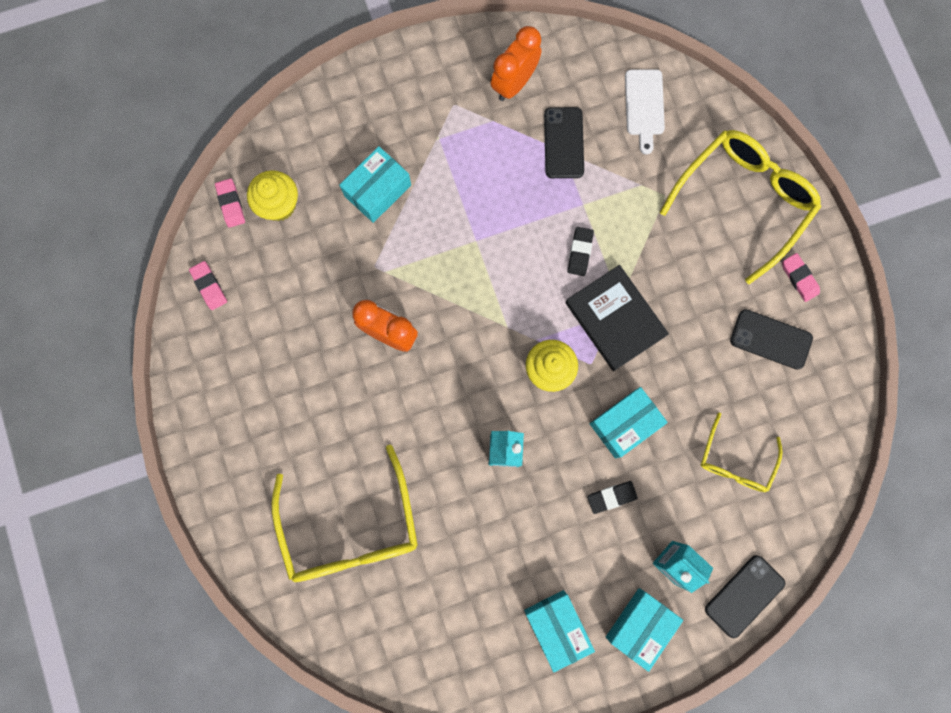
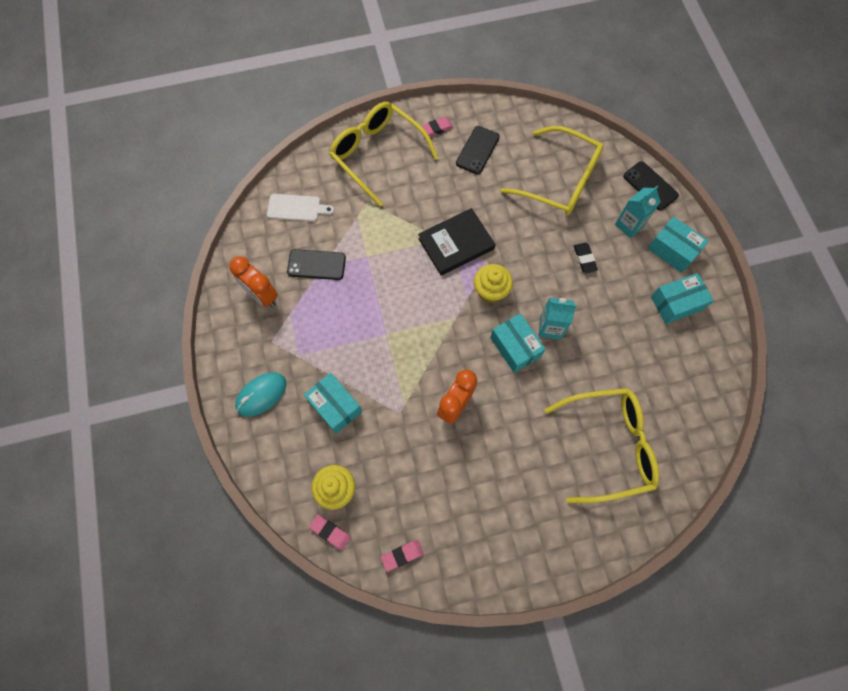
camera: 85 degrees left, 10 degrees down
pink eraser [215,179,245,228] -> pink eraser turned 45 degrees clockwise [309,515,351,550]
black eraser [567,227,594,276] -> none
turquoise box [590,387,668,458] -> turquoise box moved to [490,313,546,373]
yellow glasses [701,413,783,492] -> yellow glasses [501,126,604,215], size x1.78
none -> turquoise mouse [235,372,286,417]

